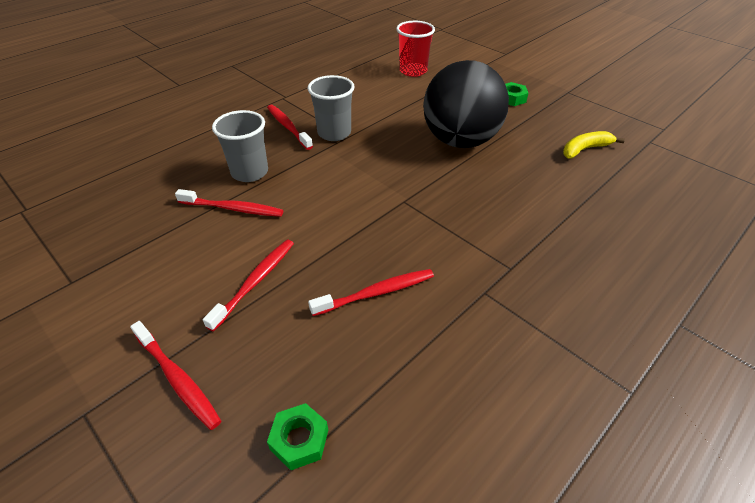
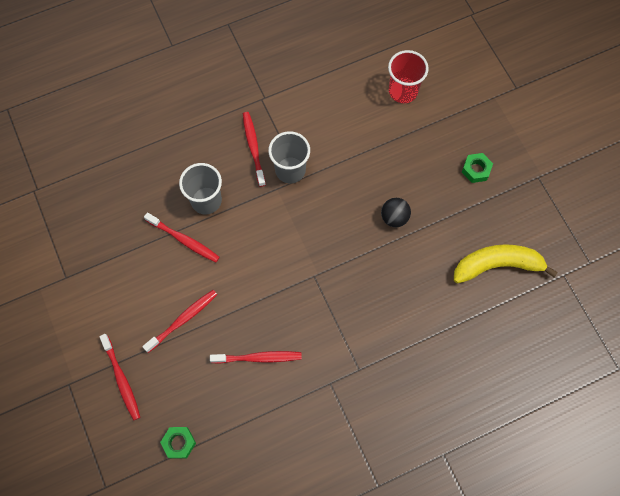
camera: 20 degrees right, 25 degrees up
black ball [423,60,509,148] -> black ball [381,198,411,227], size x0.41
yellow banana [563,131,625,159] -> yellow banana [454,244,558,283], size x1.60

